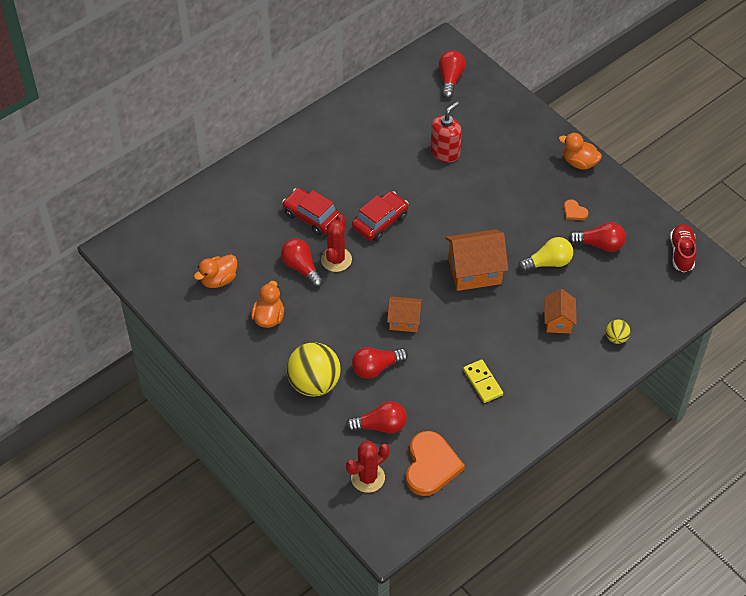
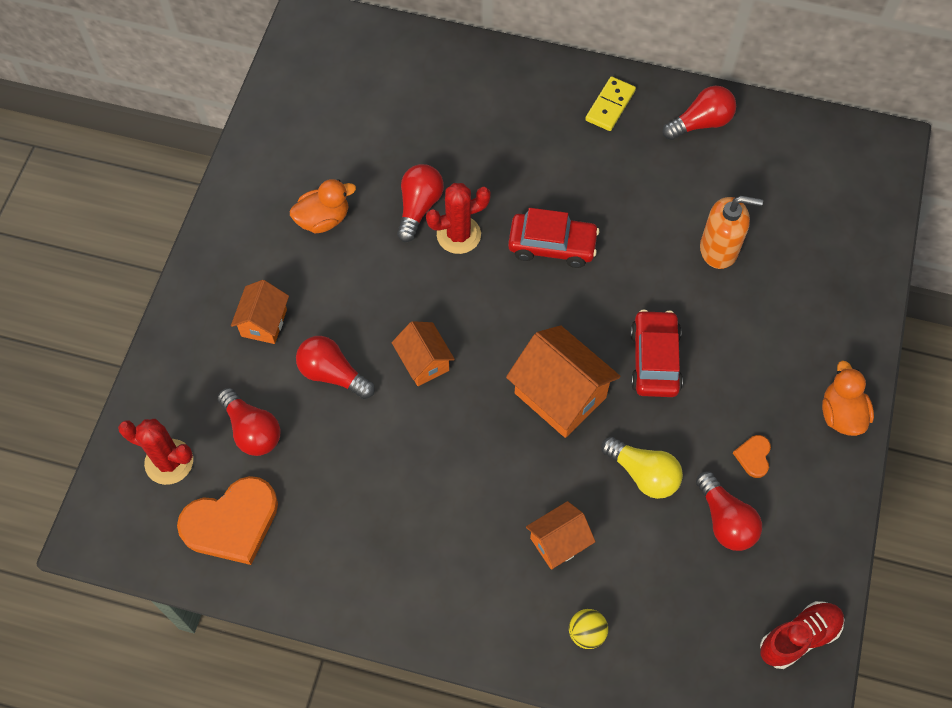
camera: 55 degrees right, 10 degrees up
orange duck [194,254,237,288] -> none
red car [282,188,342,236] -> red car moved to [630,310,683,397]
yellow ball [287,342,341,397] -> orange house [231,280,289,344]
red soap dispenser [430,102,462,162] -> orange soap dispenser [700,196,763,269]
red light bulb [439,50,466,99] -> red light bulb moved to [662,86,736,140]
yellow domino [463,360,503,403] -> yellow domino moved to [585,76,636,131]

